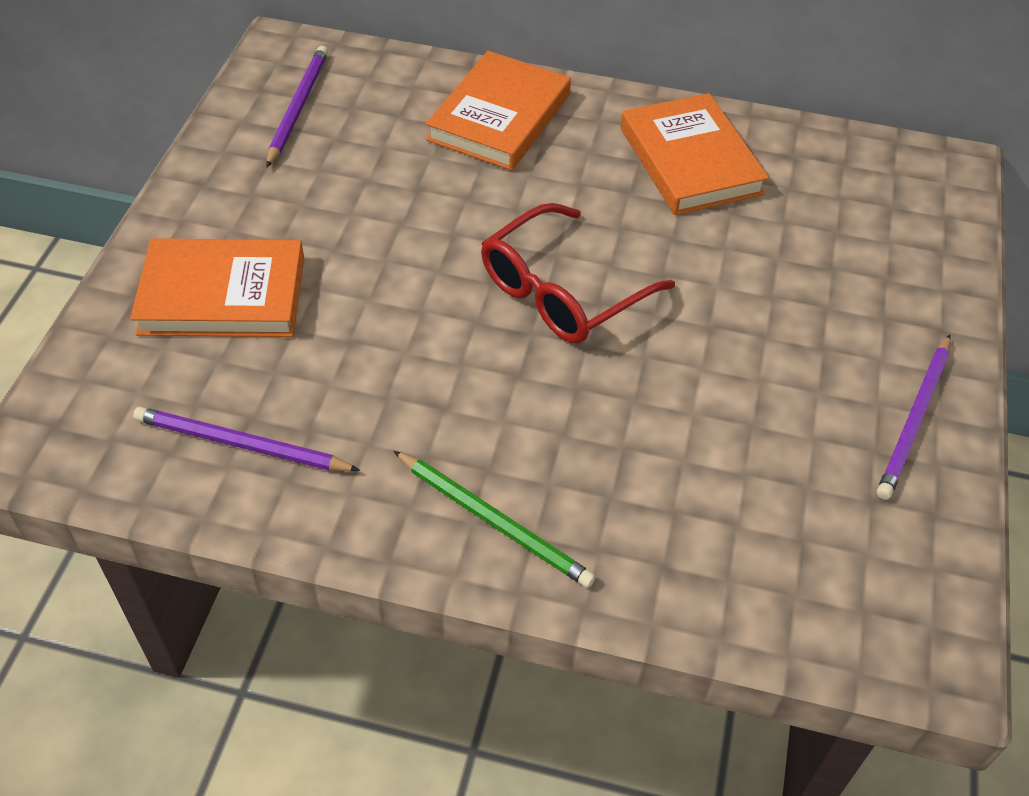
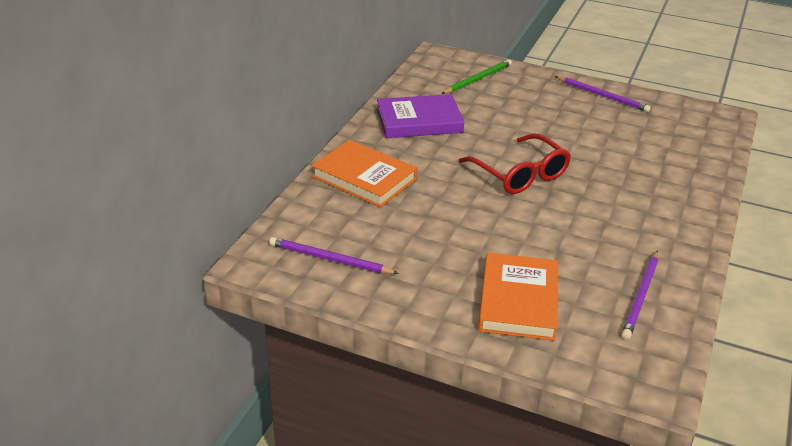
camera: 80 degrees left, 15 degrees down
green pencil [393,451,596,588] -> green pencil moved to [441,59,512,94]
orange book [621,93,769,215] -> purple book [377,94,464,138]

